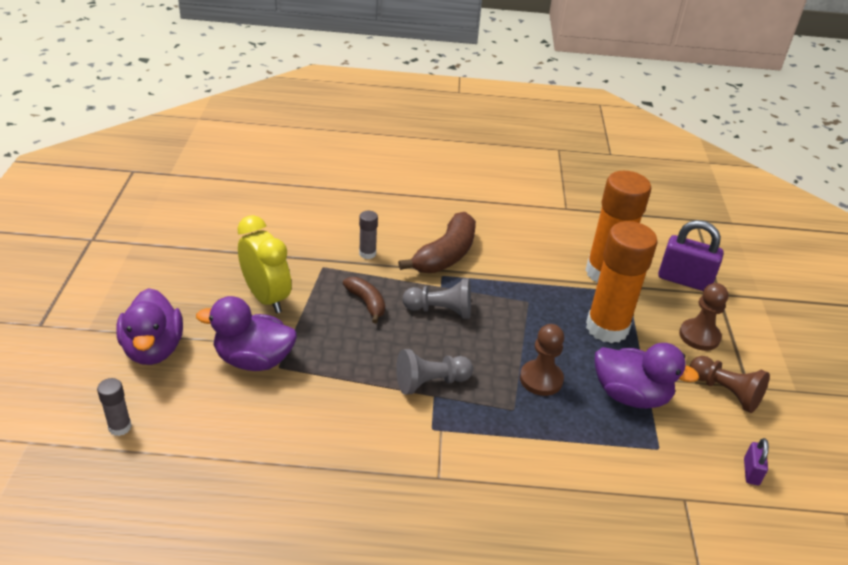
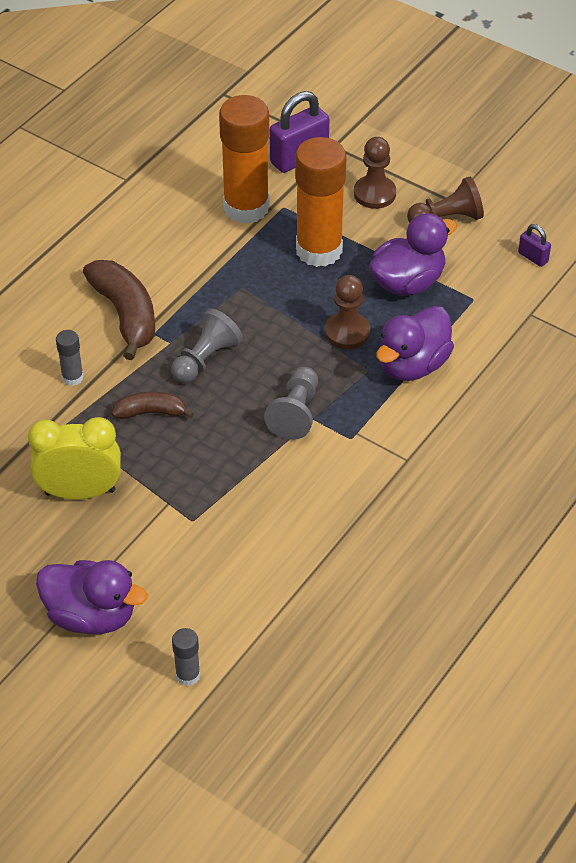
camera: 55 degrees left, 10 degrees up
purple duck [196,296,297,371] -> purple duck moved to [376,306,454,381]

